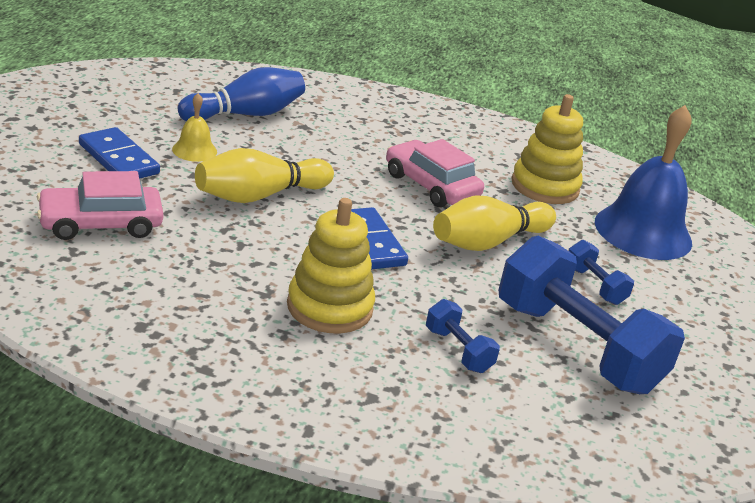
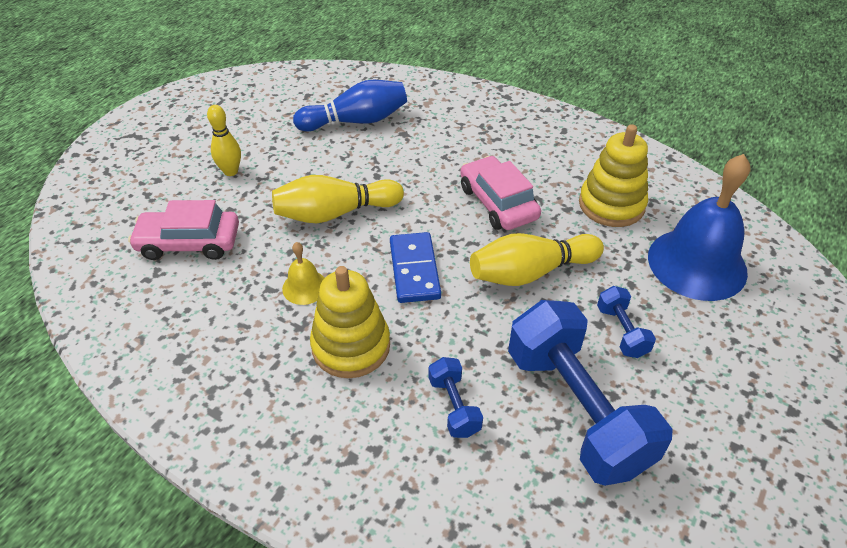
camera: 20 degrees right, 15 degrees up
blue domino [79,127,160,179] -> yellow bowling pin [207,105,241,176]
yellow bell [172,93,217,162] -> yellow bell moved to [282,242,325,305]

